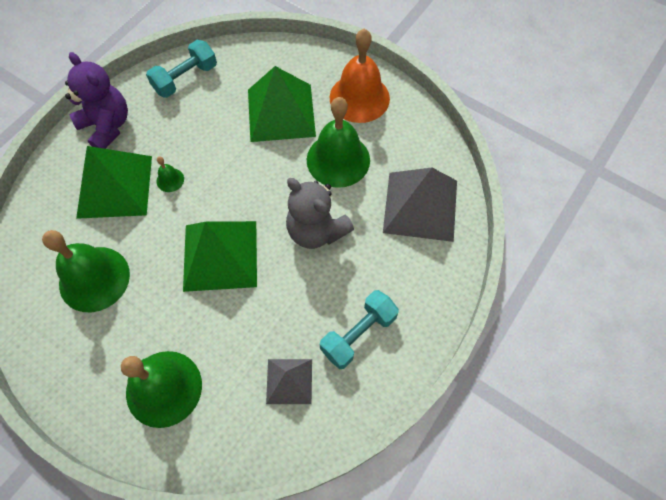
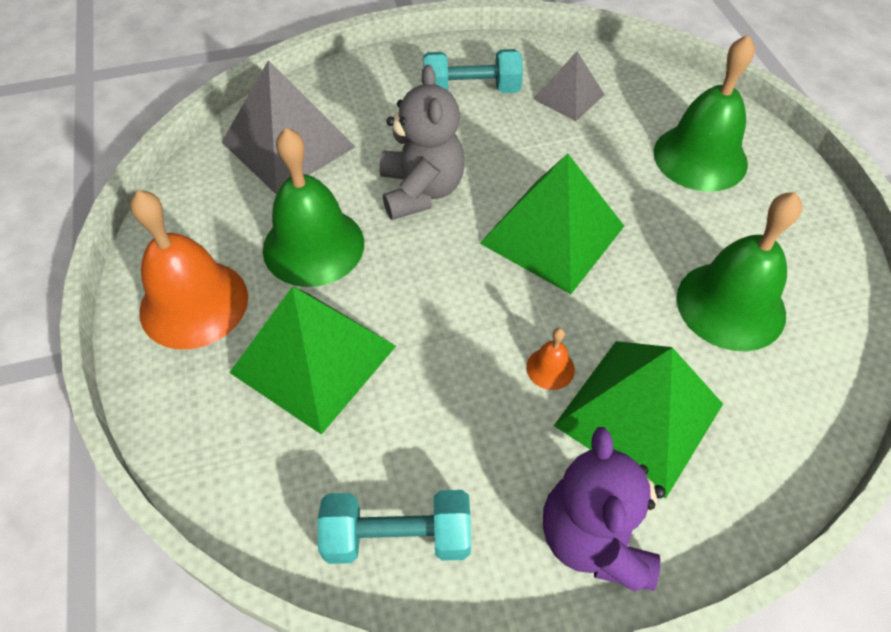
camera: 140 degrees left, 10 degrees down
green bell [157,157,184,192] -> orange bell [526,328,575,390]

